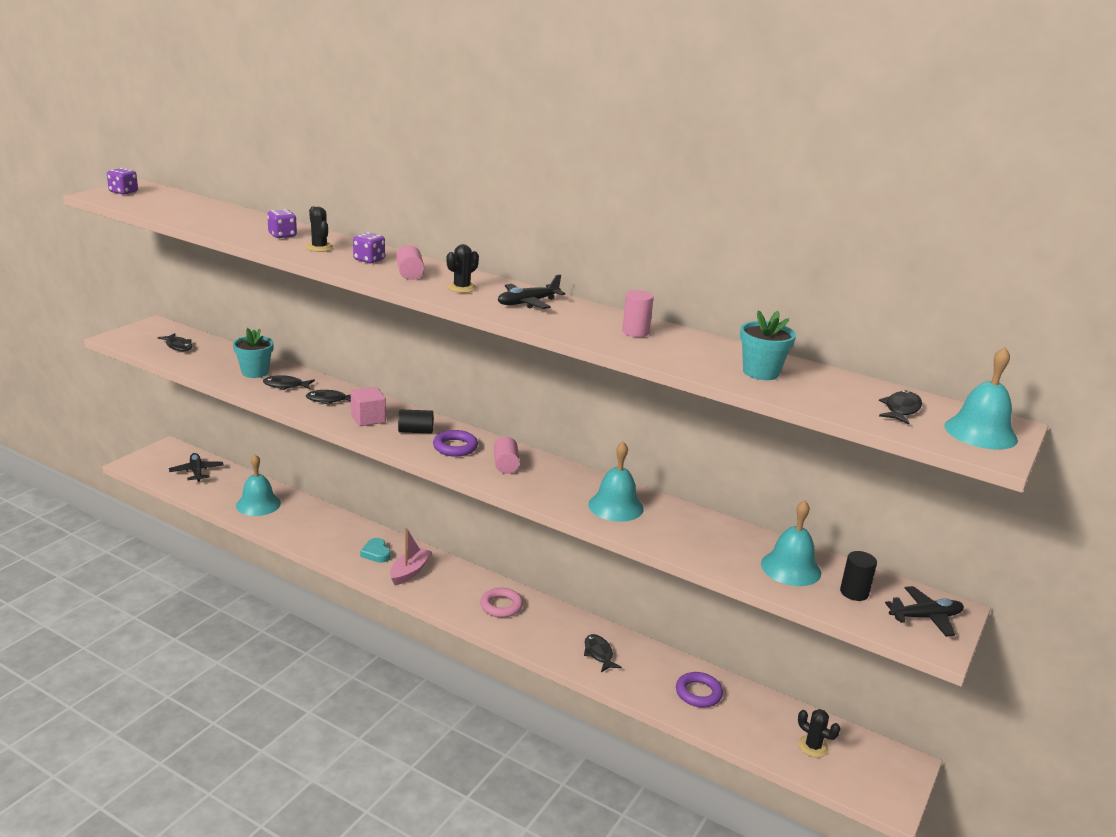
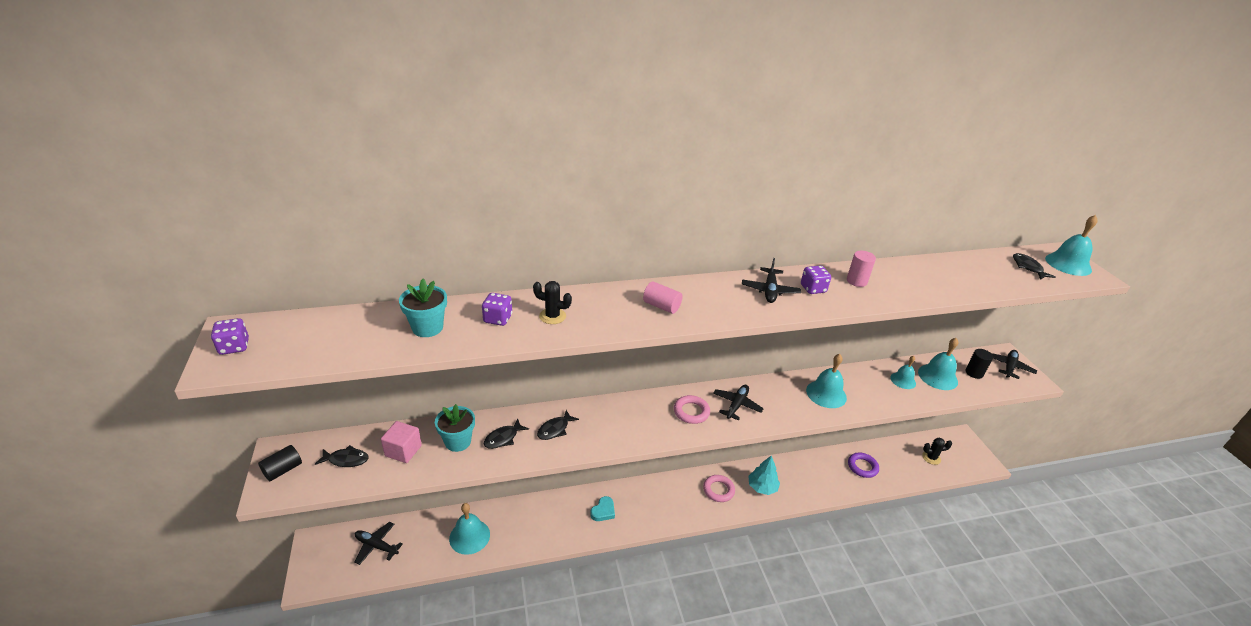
camera: 45 degrees left, 10 degrees up
pink cube [351,387,386,426] -> pink cube moved to [381,421,422,463]
purple dice [353,232,385,263] -> purple dice moved to [801,266,831,294]
turquoise heart [360,538,391,563] -> turquoise heart turned 75 degrees counterclockwise [590,496,615,521]
pink boat [390,528,432,585] -> none
black cylinder [398,409,433,433] -> black cylinder moved to [258,445,302,481]
purple ring [433,430,478,457] -> pink ring [674,395,710,424]
black cactus [447,244,479,293] -> none
pink cylinder [494,436,520,474] -> black plane [713,385,764,421]
black fish [584,634,622,672] -> none
turquoise flower pot [740,310,796,380] -> turquoise flower pot moved to [399,279,447,337]
none -> turquoise tree [748,455,780,495]
none -> turquoise bell [890,356,916,389]

